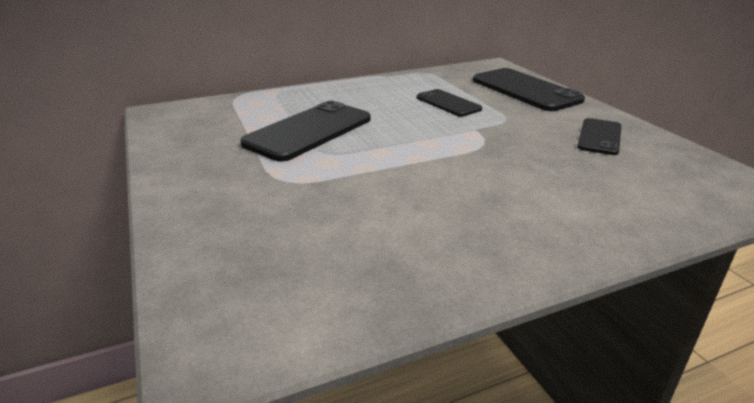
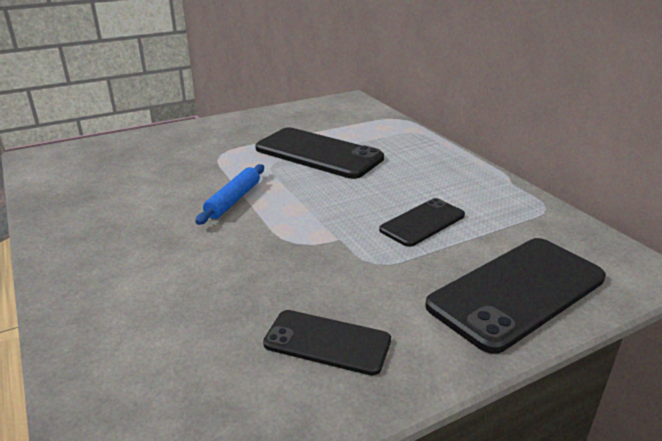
camera: 85 degrees right, 0 degrees up
none -> blue rolling pin [195,164,264,225]

